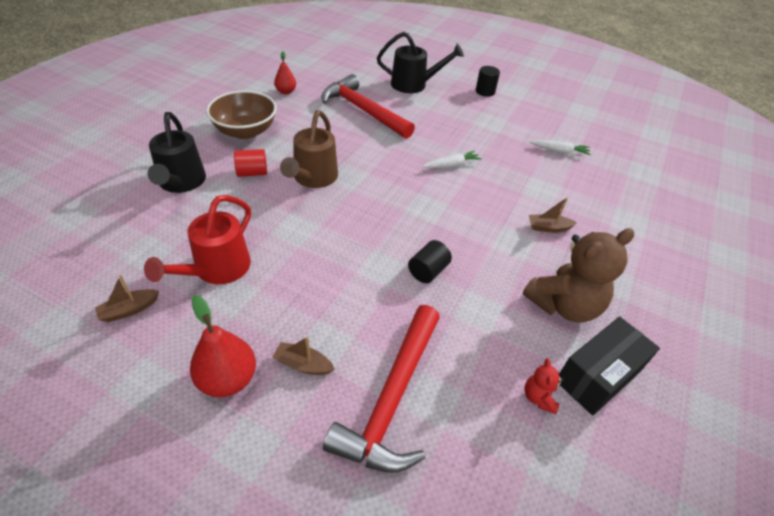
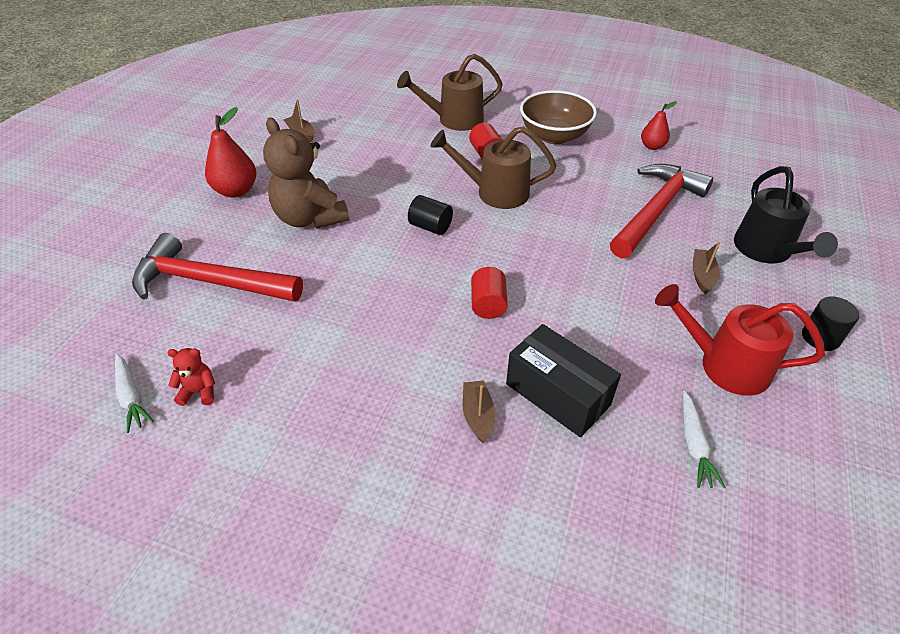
camera: 85 degrees right, 0 degrees up
red watering can [144,195,251,284] -> red watering can moved to [655,284,825,396]
black watering can [148,112,206,193] -> brown watering can [397,53,503,131]
brown boat [273,337,335,375] -> brown boat moved to [693,242,720,294]
black cylinder [408,240,452,283] -> black cylinder moved to [408,195,453,235]
white carrot [422,150,482,168] -> white carrot moved to [115,354,154,433]
brown teddy bear [523,228,634,322] -> brown teddy bear moved to [263,118,349,229]
black box [559,316,660,416] -> black box moved to [506,324,621,437]
none -> red cylinder [471,267,508,319]

